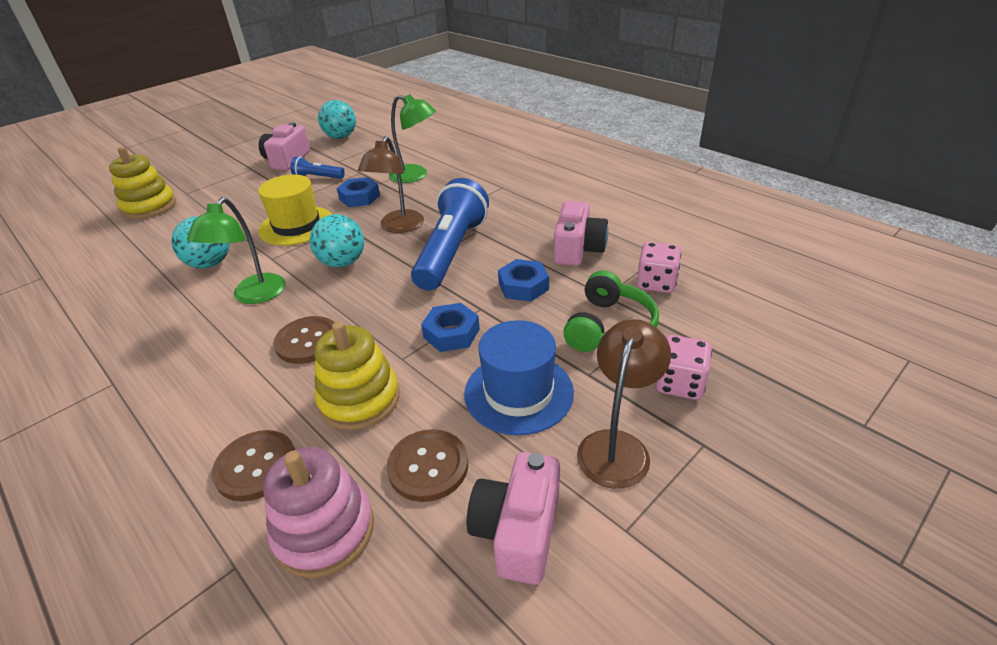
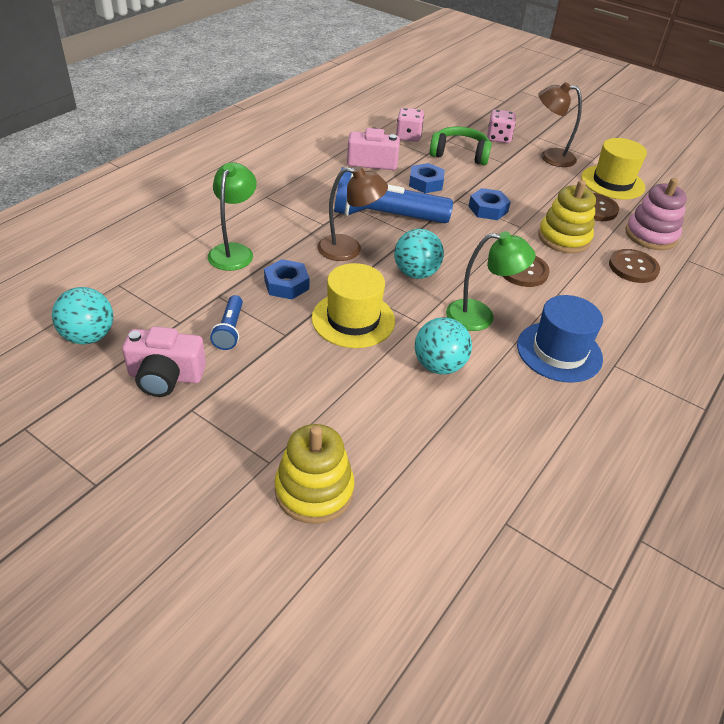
camera: 105 degrees left, 5 degrees up
blue hat [464,320,574,435] -> blue hat moved to [517,295,603,383]
pink camera [467,452,560,585] -> yellow hat [581,138,647,200]

